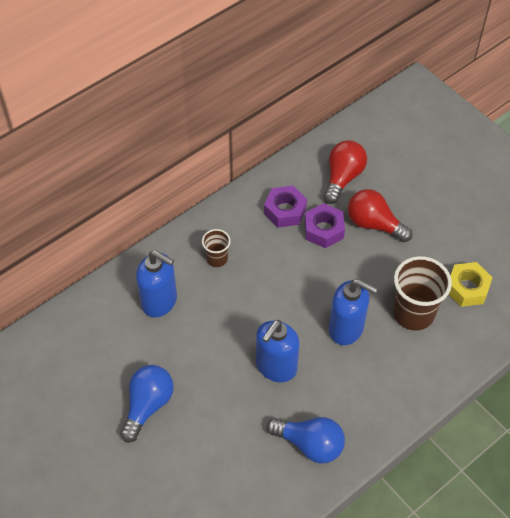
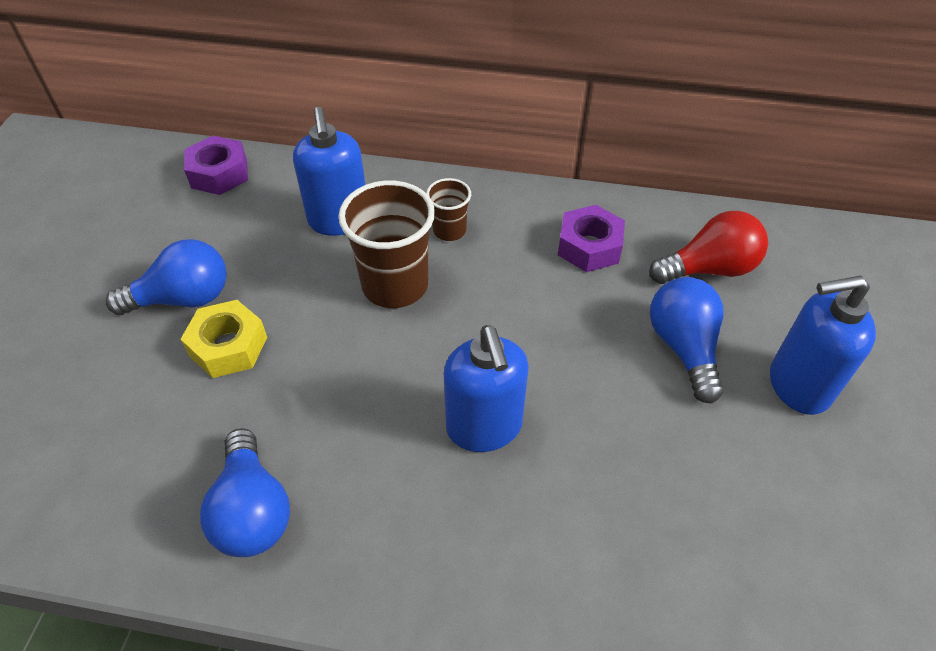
camera: 50 degrees right, 5 degrees down
blue soap dispenser [256,320,300,382] -> blue soap dispenser moved to [770,276,876,415]
purple nut [304,203,345,248] -> purple nut moved to [184,136,248,195]
red light bulb [348,189,412,242] -> blue light bulb [650,277,724,404]
brown cup [393,256,452,331] -> brown cup moved to [338,180,435,308]
yellow nut [449,262,493,307] -> yellow nut moved to [181,300,267,378]

